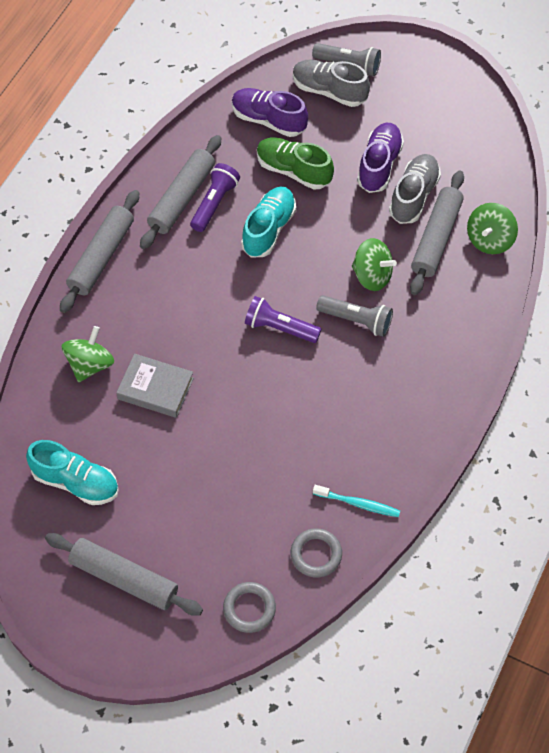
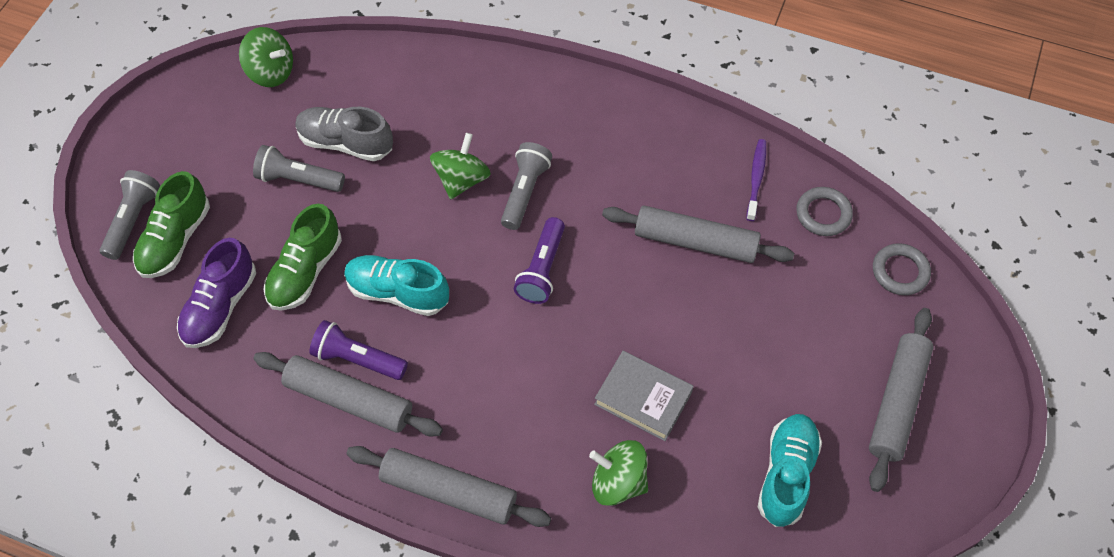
camera: 95 degrees left, 0 degrees up
grey book [116,354,194,418] -> grey book turned 75 degrees counterclockwise [594,351,694,441]
grey shoe [293,59,370,107] -> green shoe [133,171,210,278]
turquoise toothbrush [313,485,400,517] -> purple toothbrush [746,139,766,221]
purple shoe [357,123,404,193] -> grey flashlight [253,145,345,192]
grey rolling pin [410,171,464,295] -> grey rolling pin moved to [602,205,794,263]
green spinning top [467,203,518,254] -> green spinning top moved to [239,27,293,87]

